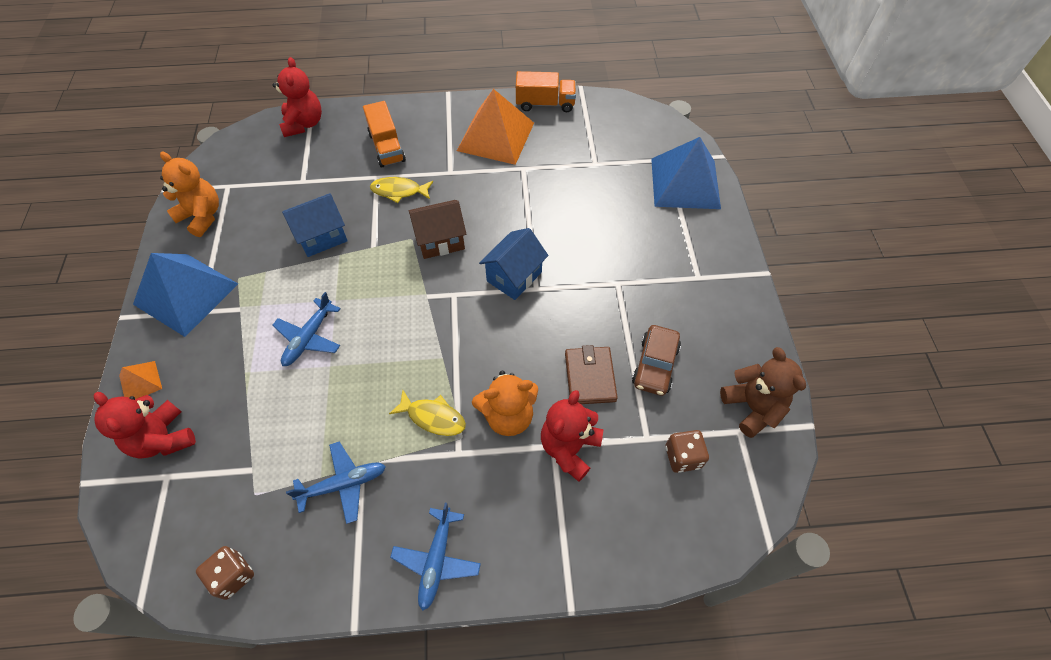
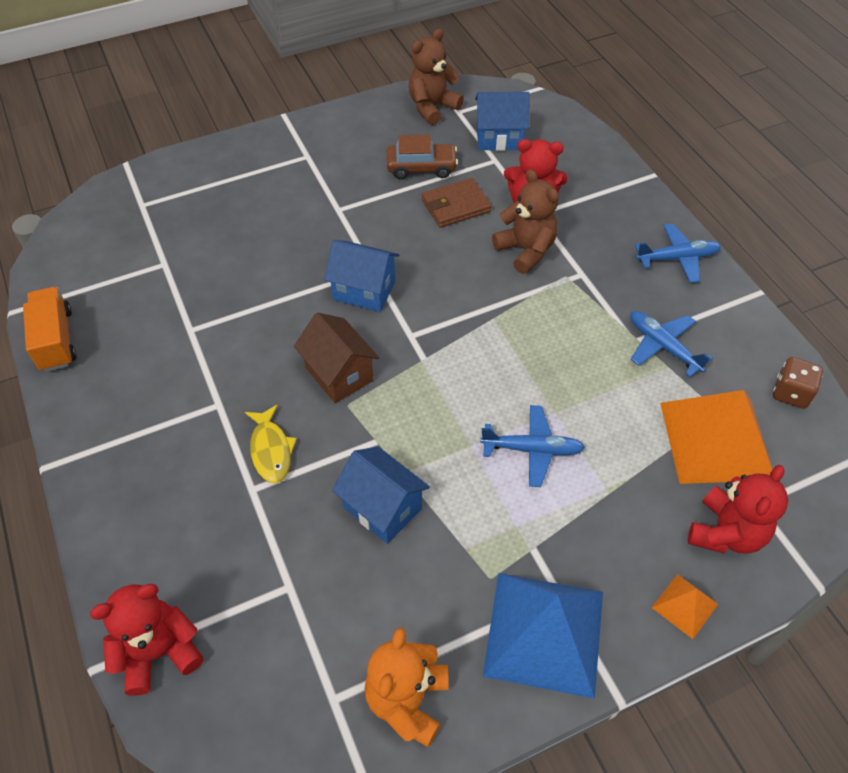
camera: 110 degrees left, 5 degrees down
orange truck [363,101,406,168] -> none
yellow fish [389,390,466,436] -> none
orange pyramid [457,89,534,165] -> orange pyramid moved to [660,390,773,484]
orange teddy bear [472,371,538,436] -> brown teddy bear [492,169,558,274]
blue pyramid [651,137,721,209] -> none
brown dice [666,430,709,473] -> blue house [475,92,530,151]

